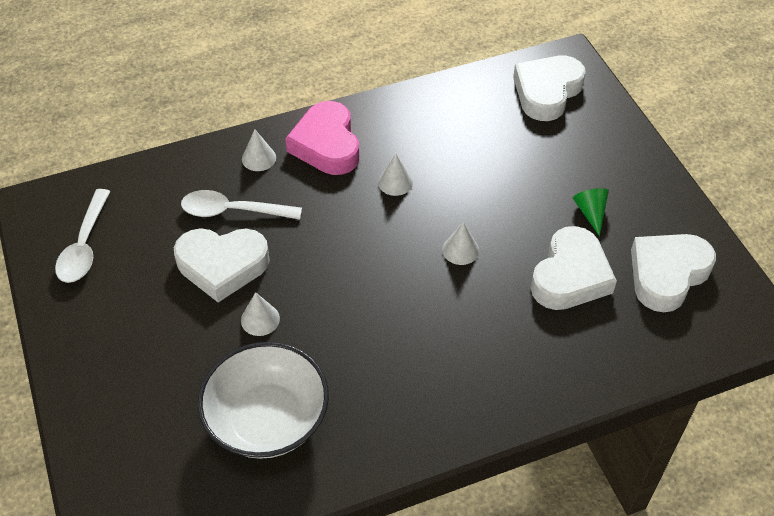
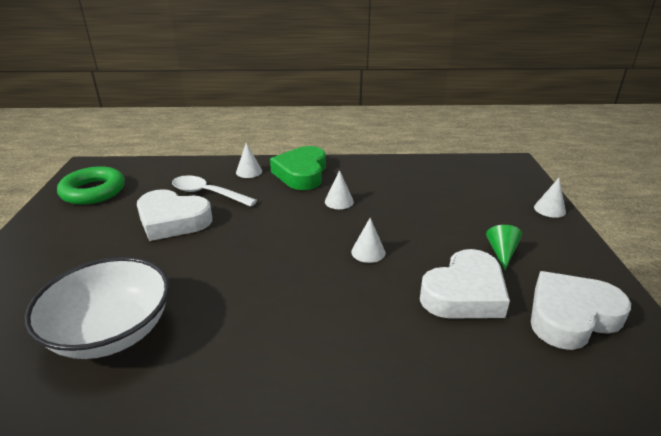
camera: 20 degrees right, 20 degrees down
white spoon [55,189,110,283] -> green ring [57,166,125,205]
white cone [241,292,280,336] -> white cone moved to [534,178,566,218]
pink heart [285,101,359,175] -> green heart [270,146,326,190]
white heart [513,56,586,121] -> none

